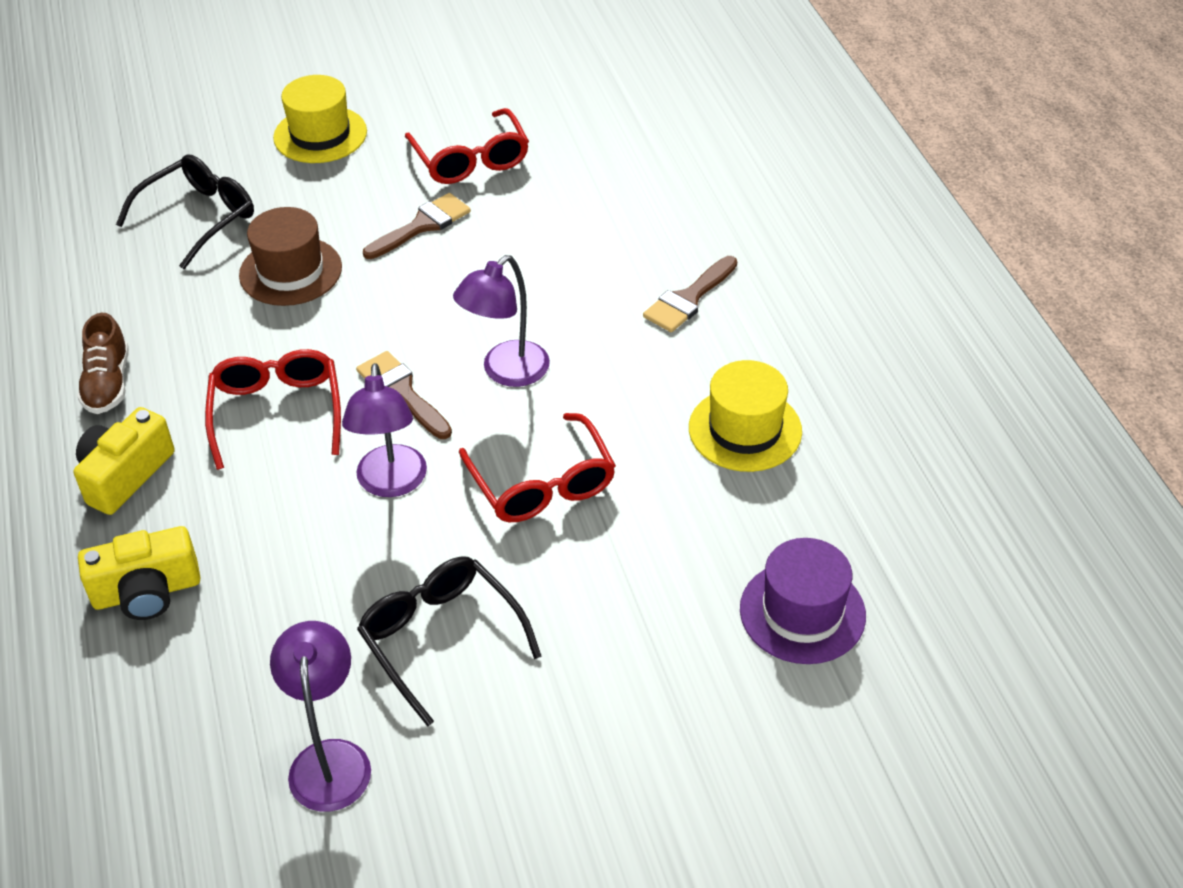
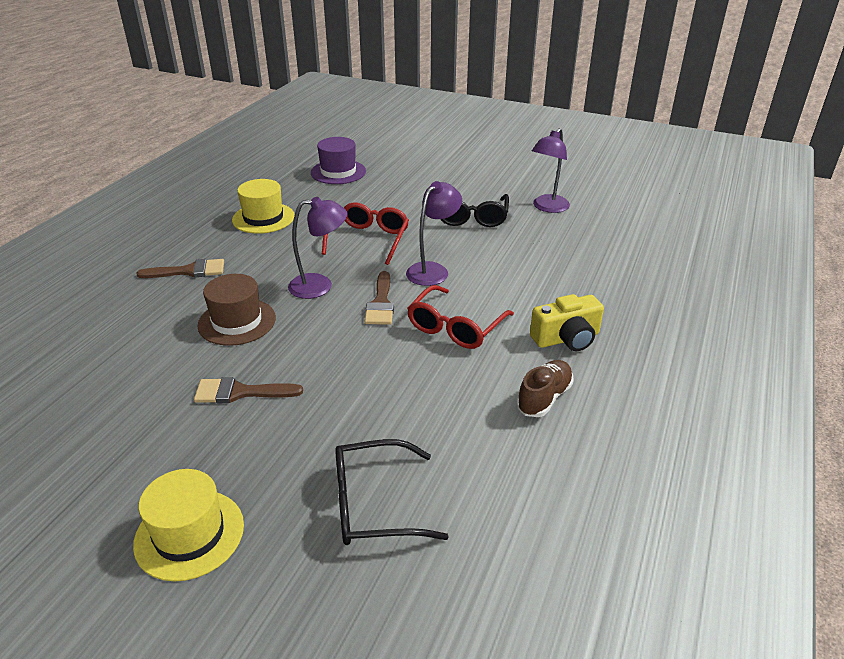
camera: 140 degrees left, 10 degrees down
yellow camera [78,526,201,620] -> none
brown hat [239,207,342,306] -> brown hat moved to [197,274,276,346]
red glasses [405,108,529,184] -> none

